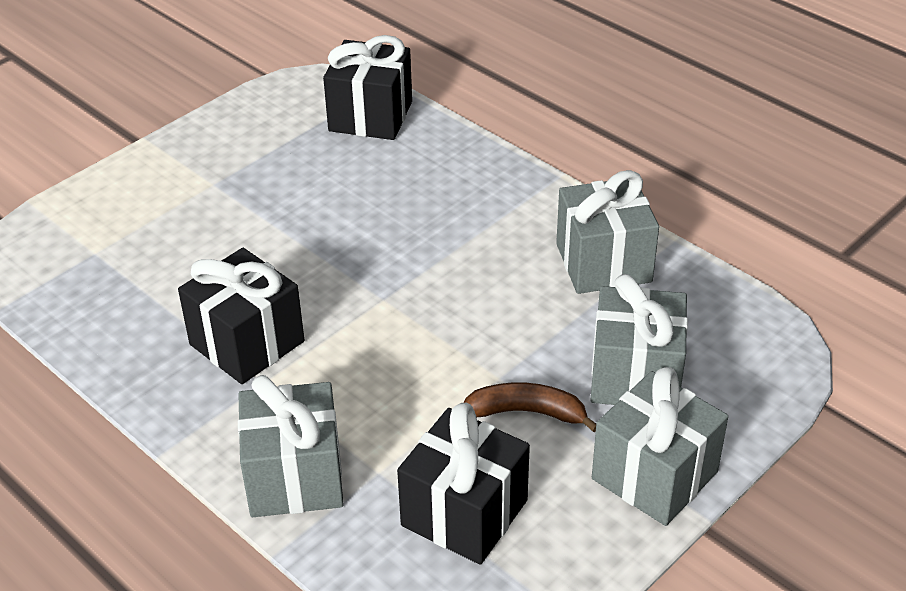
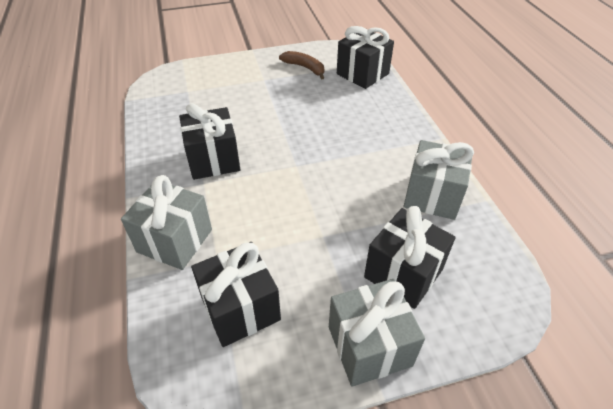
camera: 30 degrees right, 5 degrees up
brown banana [464,382,596,432] -> brown banana moved to [279,51,324,79]
grey gift [590,274,688,405] -> black gift [364,206,456,309]

